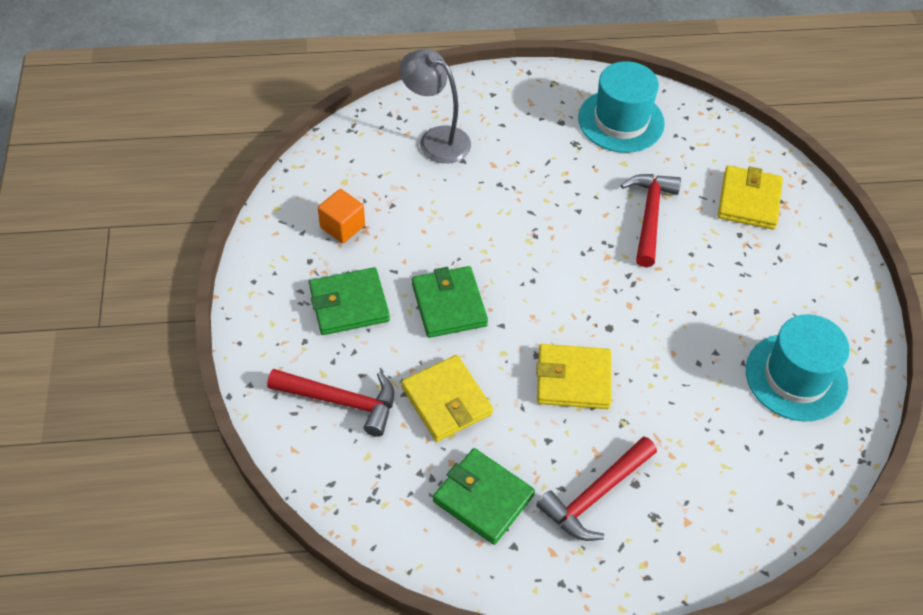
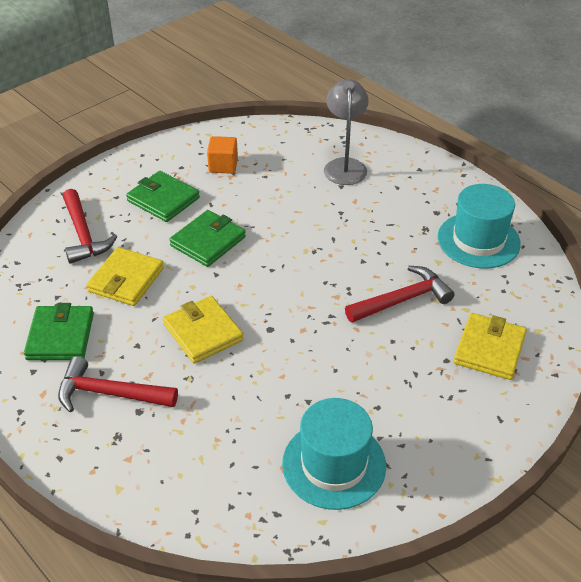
camera: 55 degrees right, 10 degrees down
yellow wallet [718,166,783,230] -> yellow wallet turned 45 degrees counterclockwise [454,313,527,380]

